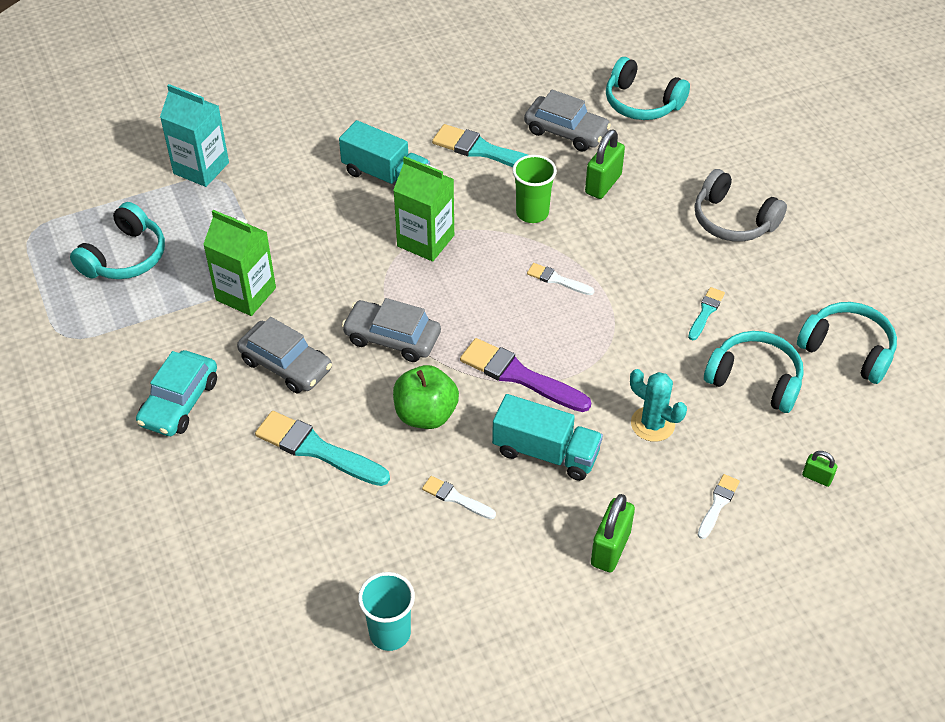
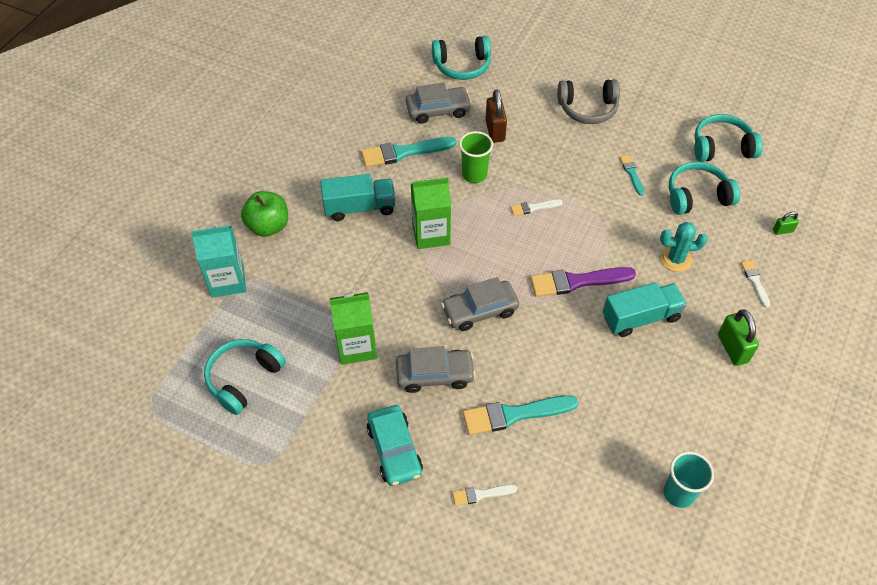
camera: 40 degrees left, 5 degrees up
turquoise headphones [70,202,165,279] -> turquoise headphones turned 135 degrees counterclockwise [204,339,286,415]
green apple [393,365,459,429] -> green apple moved to [241,191,288,237]
white brush [422,476,496,519] -> white brush moved to [452,484,517,506]
green padlock [585,130,625,199] -> brown padlock [485,89,507,143]

